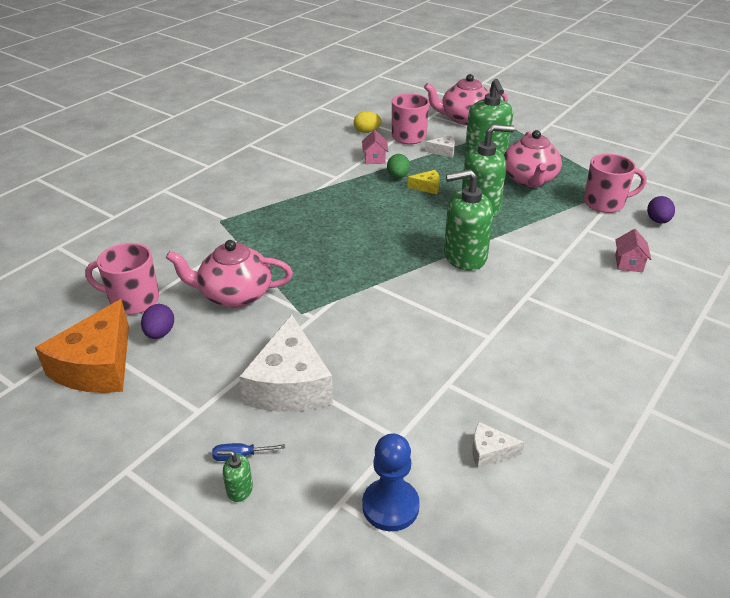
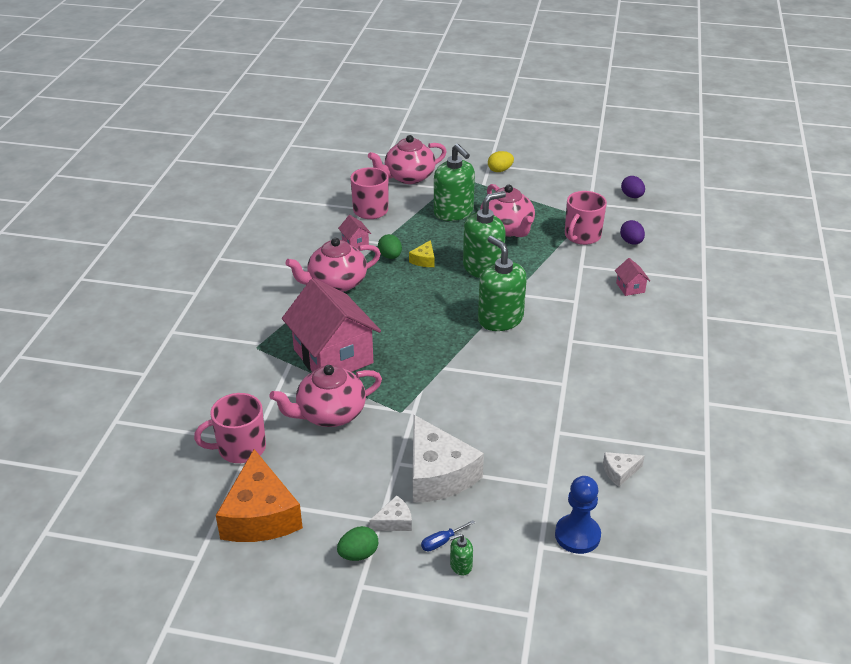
camera: 25 degrees left, 0 degrees up
purple egg [141,304,174,339] -> purple egg moved to [621,176,645,198]
yellow egg [354,111,382,133] -> yellow egg moved to [488,151,514,172]
yellow cheese [407,170,440,194] -> yellow cheese turned 135 degrees clockwise [409,240,434,267]
white cheese [425,136,455,157] -> white cheese moved to [370,495,412,531]
green soap dispenser [444,169,493,271] -> green soap dispenser turned 90 degrees clockwise [478,236,527,331]
pink mug [584,154,647,213] -> pink mug turned 150 degrees clockwise [565,191,607,245]
none -> pink house [282,278,381,372]
none -> pink teapot [285,238,381,292]
none -> green egg [337,526,378,561]

